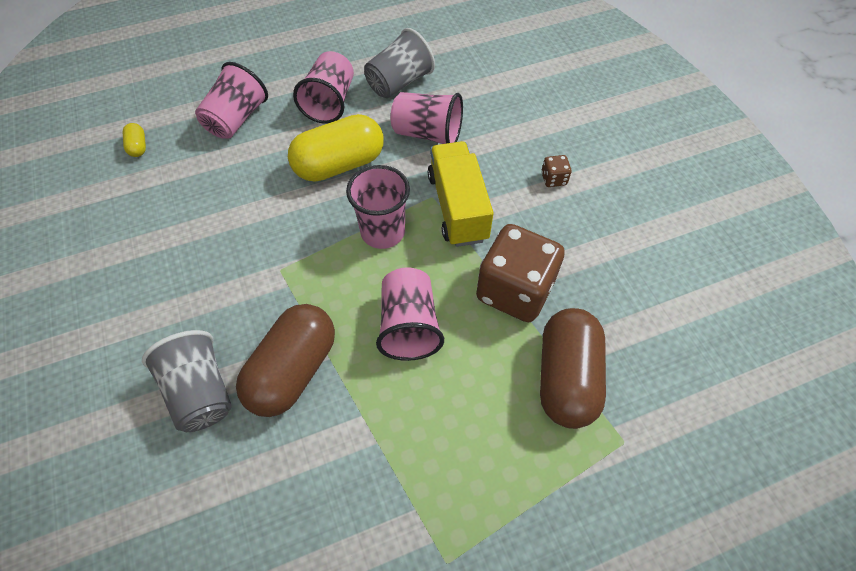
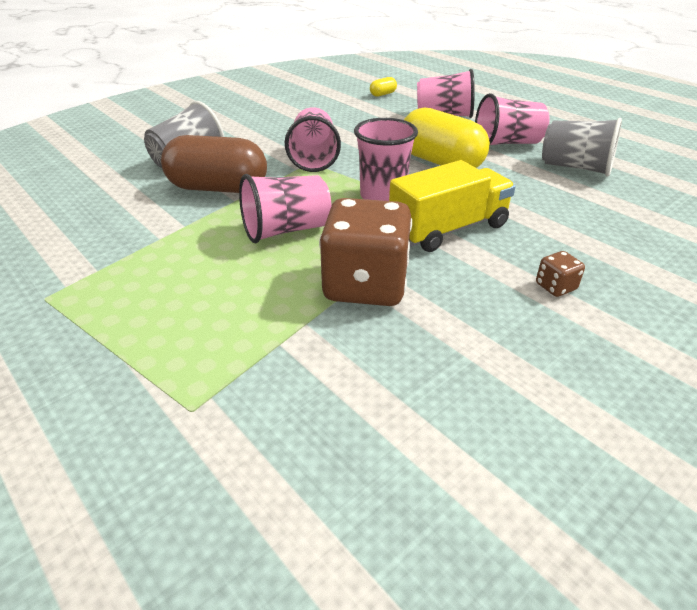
camera: 70 degrees right, 20 degrees down
pink cup [391,92,463,144] -> pink cup moved to [285,107,341,172]
brown capsule [540,308,606,429] -> none

